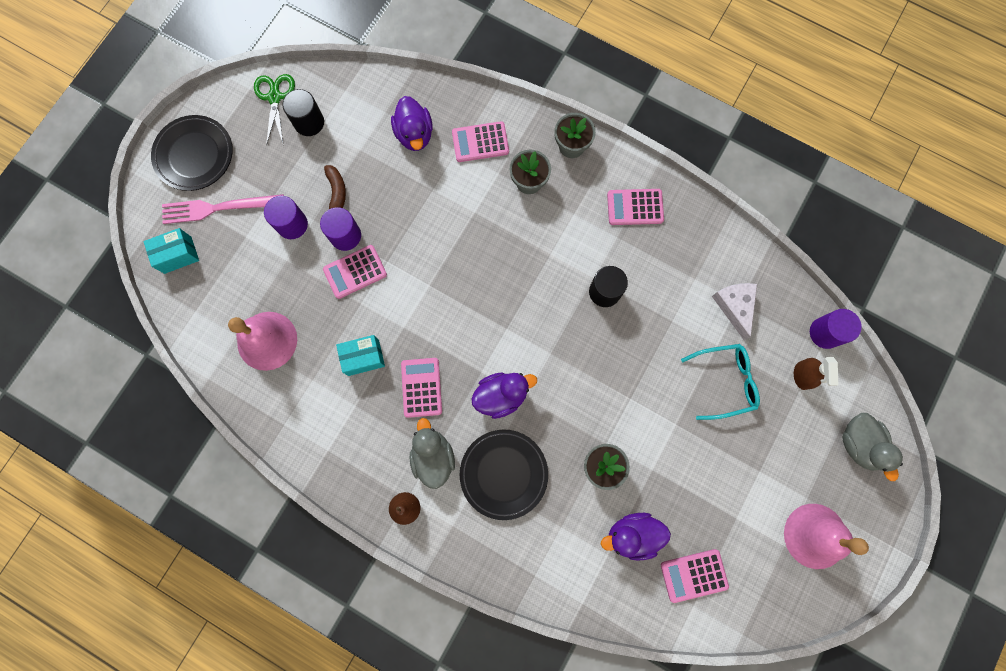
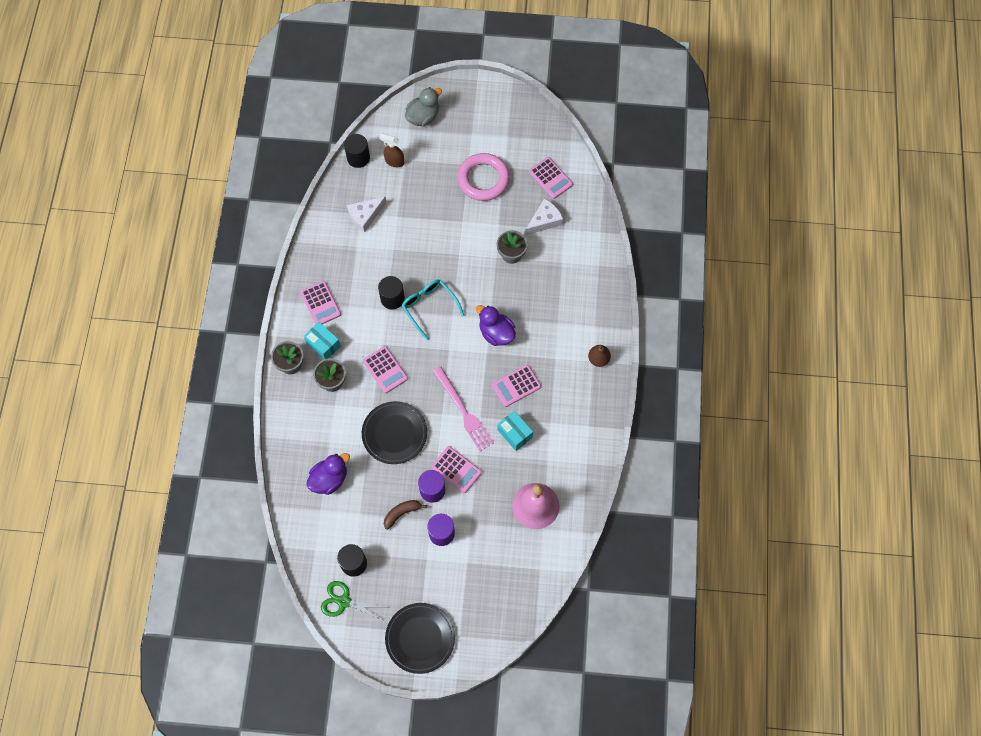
camera: 115 degrees left, 10 degrees down
turquoise box [143,228,199,274] -> turquoise box moved to [304,322,341,359]
pink fork [162,194,284,224] -> pink fork moved to [433,367,494,451]
green scissors [254,74,295,146] -> green scissors turned 45 degrees clockwise [321,581,390,621]
grey duck [410,418,455,489] -> none
pink calculator [452,121,509,162] -> pink calculator moved to [363,346,408,393]
black plate [460,429,548,520] -> black plate moved to [362,401,427,464]
purple duck [601,513,671,560] -> white cheese [525,198,563,235]
turquoise glasses [681,344,760,420] -> turquoise glasses moved to [402,279,464,340]
pink bell [784,504,869,569] -> none
brown spray bottle [794,357,838,390] -> brown spray bottle turned 135 degrees counterclockwise [379,133,404,167]
purple cylinder [810,309,862,349] -> black cylinder [344,134,370,168]
none -> pink ring [457,153,510,201]

